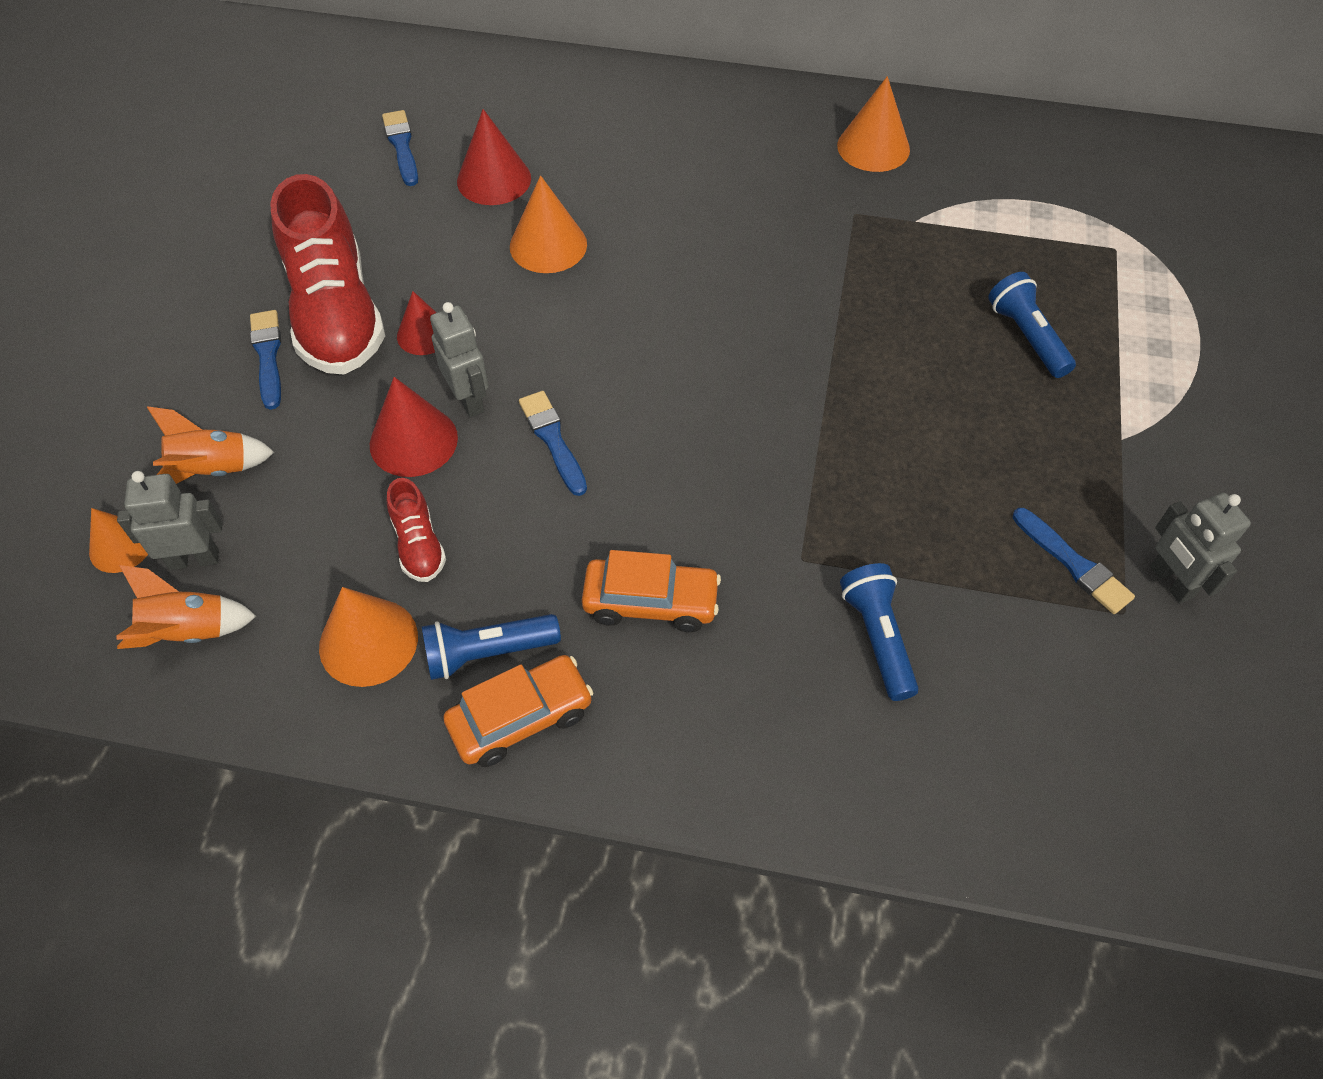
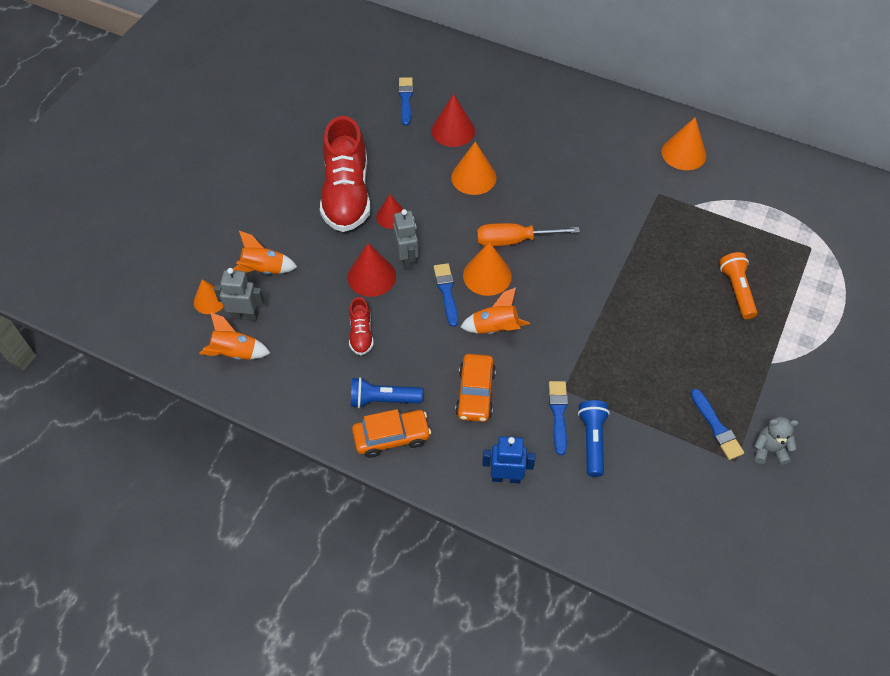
camera: 15 degrees right, 0 degrees up
blue brush [250,310,281,410] -> blue brush moved to [549,381,568,455]
orange cone [319,587,418,687] -> orange cone moved to [463,242,512,296]
orange car [582,550,721,632] -> orange car turned 75 degrees clockwise [455,354,496,422]
blue flashlight [988,272,1076,378] -> orange flashlight [719,252,758,319]
grey robot [1151,493,1251,603] -> grey teddy bear [754,417,799,465]
none -> orange rocket [461,287,530,334]
none -> orange screwdriver [477,223,580,246]
none -> blue robot [482,436,536,483]

